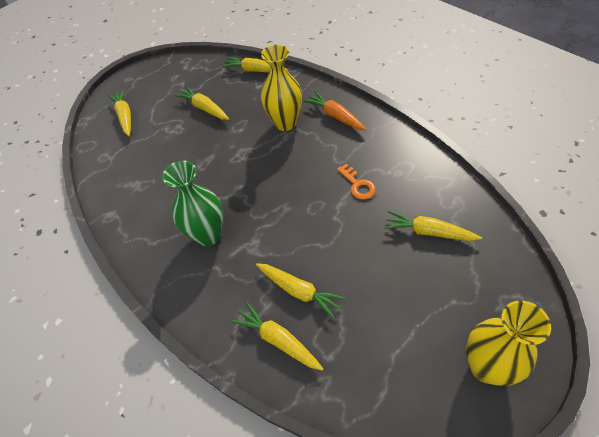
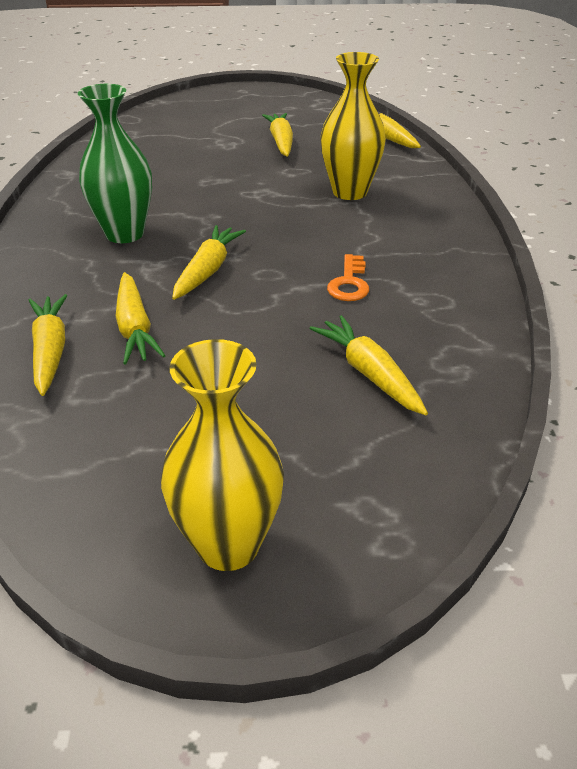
camera: 35 degrees right, 15 degrees down
yellow carrot [108,89,131,137] -> yellow carrot moved to [172,225,246,300]
orange carrot [303,91,367,130] -> none

